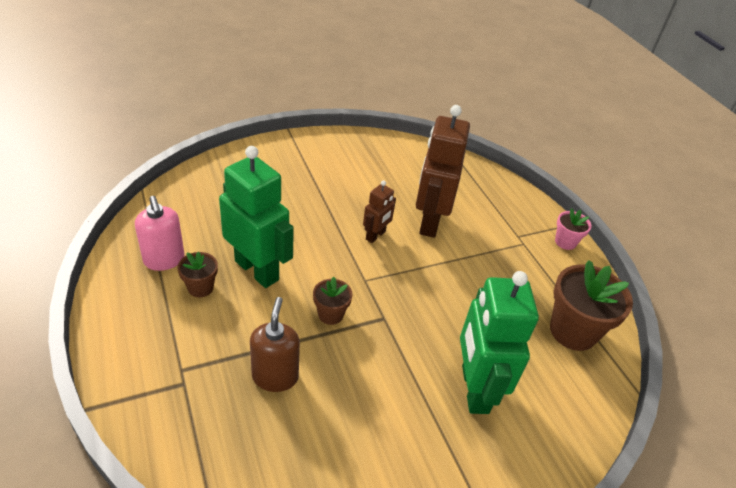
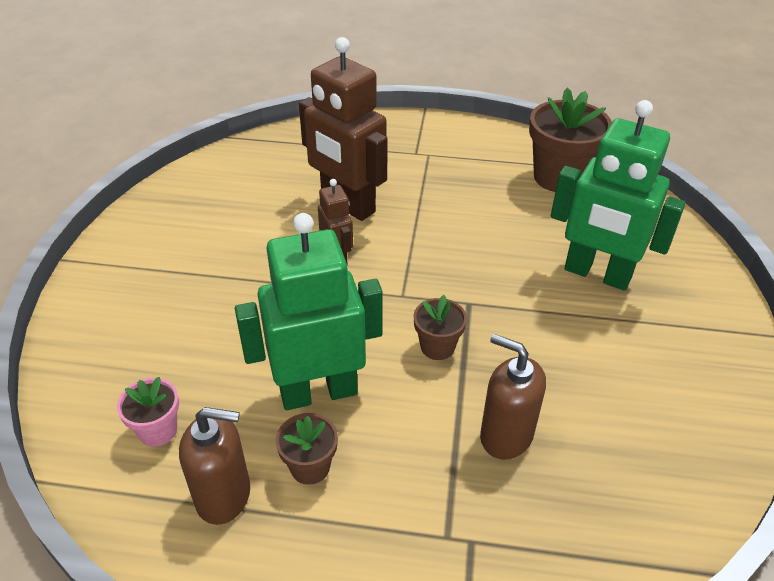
camera: 55 degrees left, 0 degrees up
pink soap dispenser [135,196,185,271] -> brown soap dispenser [179,407,250,525]
pink flower pot [555,208,592,250] -> pink flower pot moved to [117,377,179,447]

